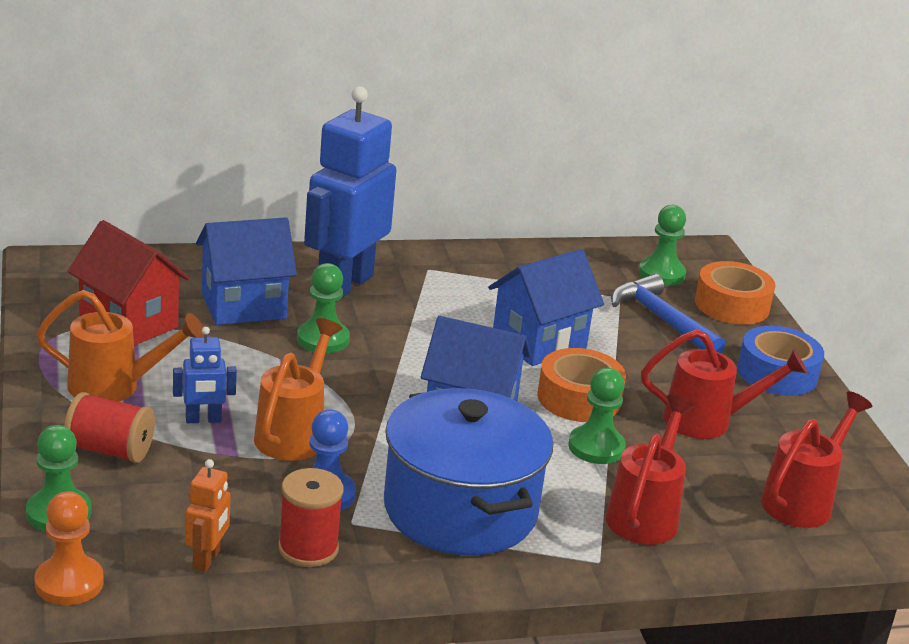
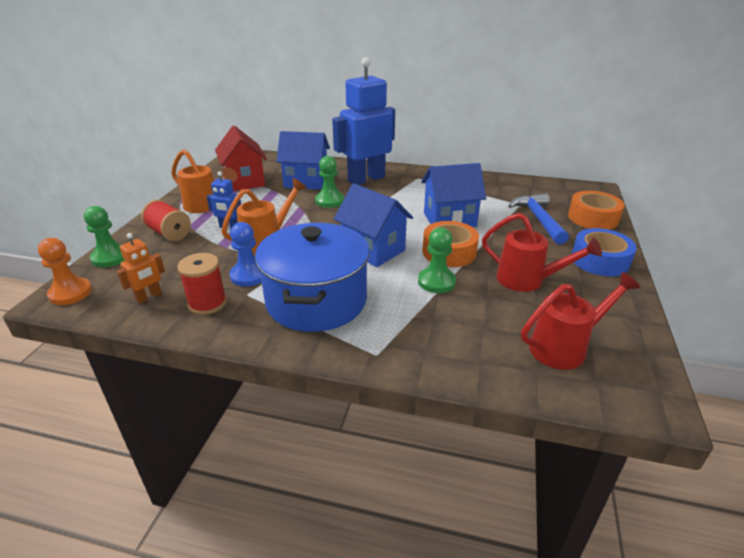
camera: 30 degrees right, 5 degrees up
red watering can [606,395,695,545] -> none
green pawn [639,205,686,286] -> none

